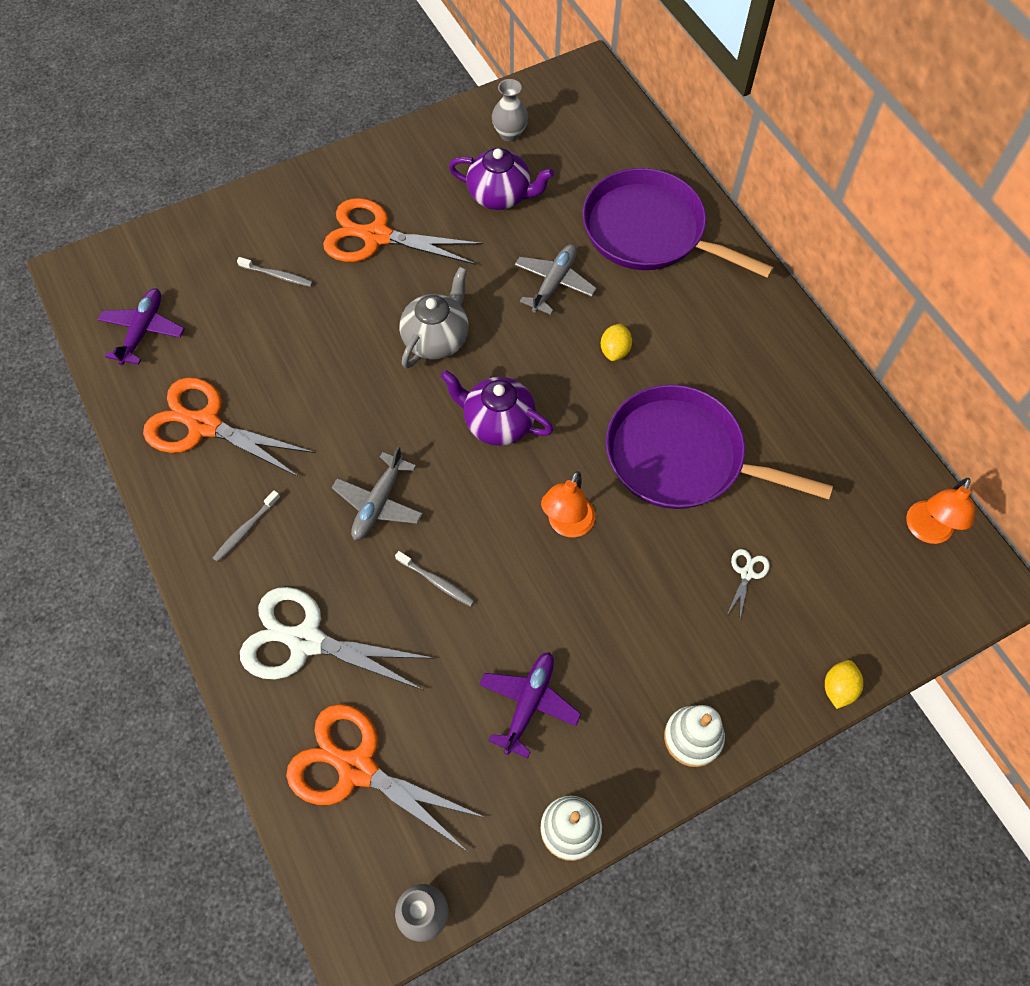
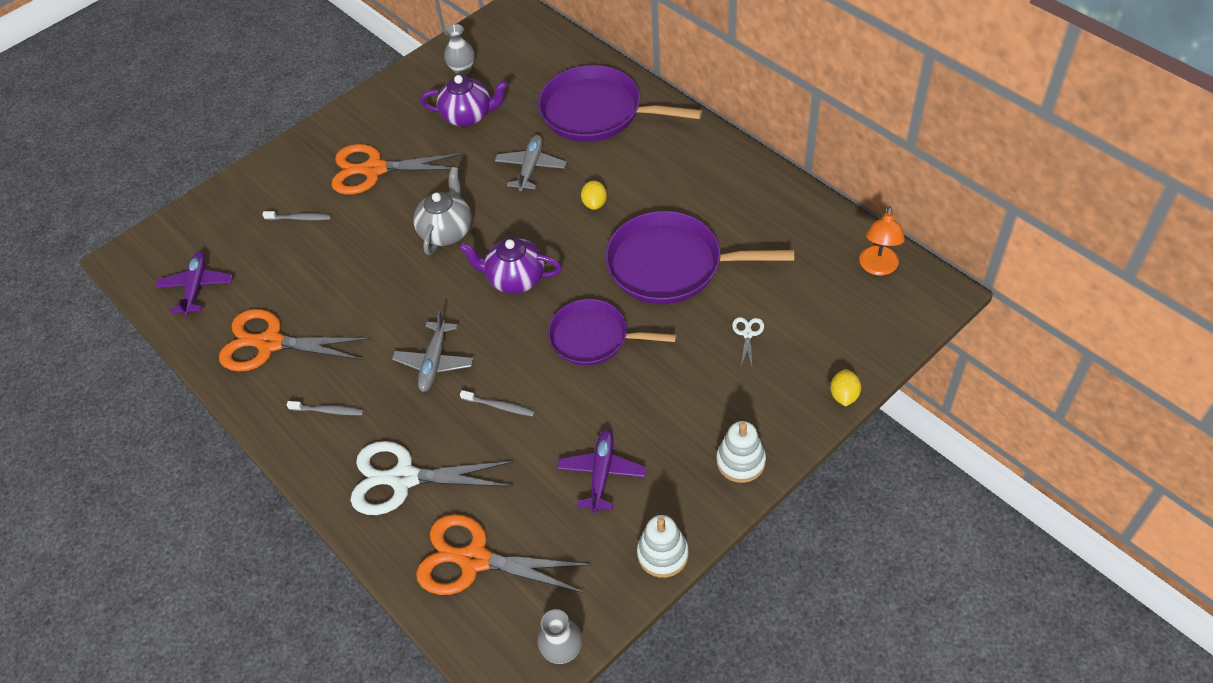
camera: 10 degrees left, 10 degrees down
grey toothbrush [213,490,280,562] -> grey toothbrush turned 105 degrees counterclockwise [287,401,364,415]
orange lamp [541,471,595,537] -> purple pan [548,299,676,366]

